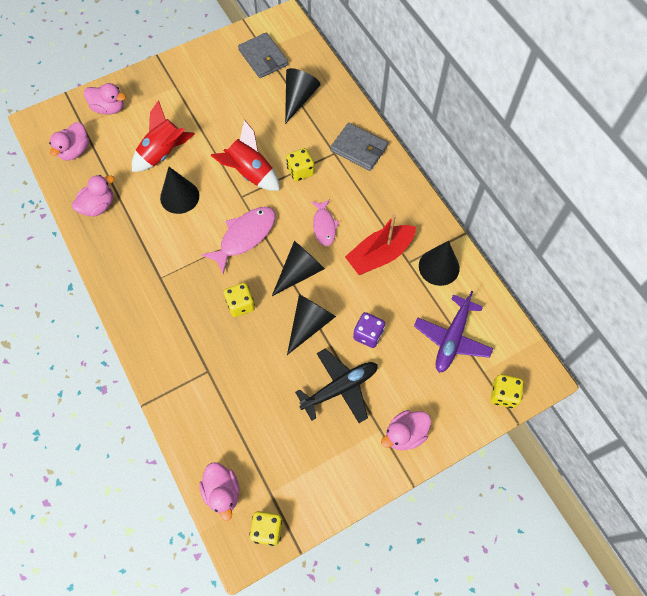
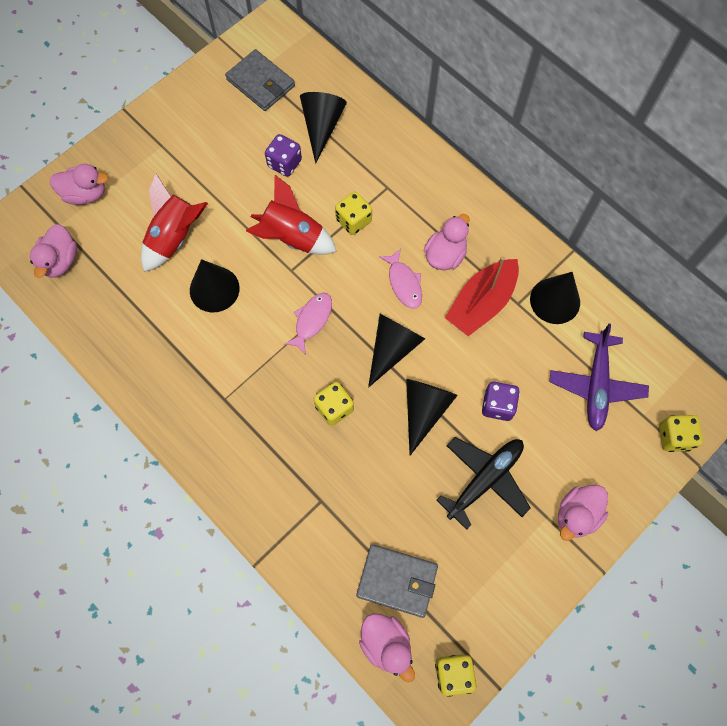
camera: 15 degrees left, 5 degrees up
pink duck [72,175,114,217] -> pink duck moved to [424,214,470,270]
pink fish [201,207,275,275] -> pink fish [284,293,332,355], size x0.63
grey wallet [330,123,388,171] -> grey wallet moved to [356,544,438,618]
none -> purple dice [265,134,302,177]

